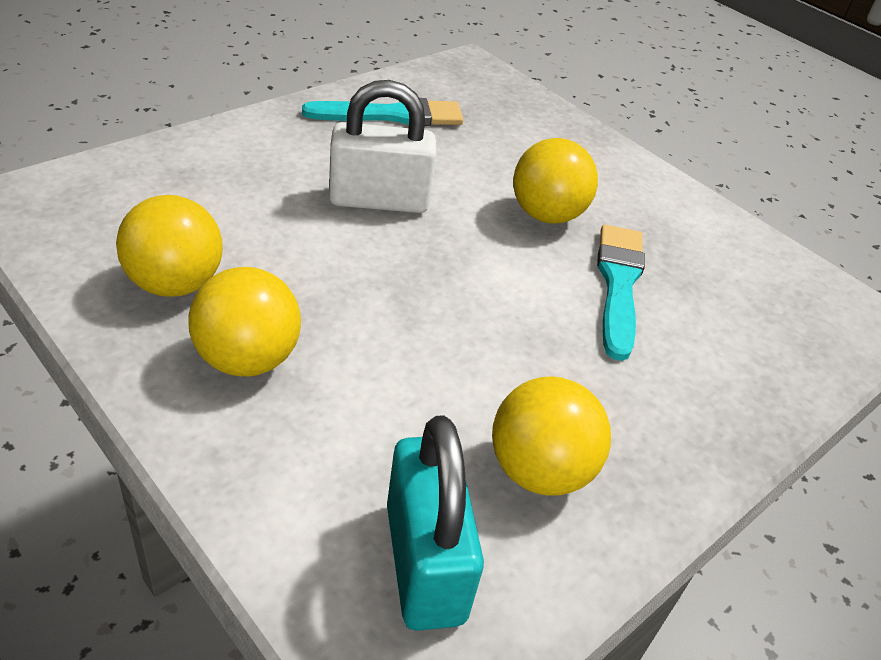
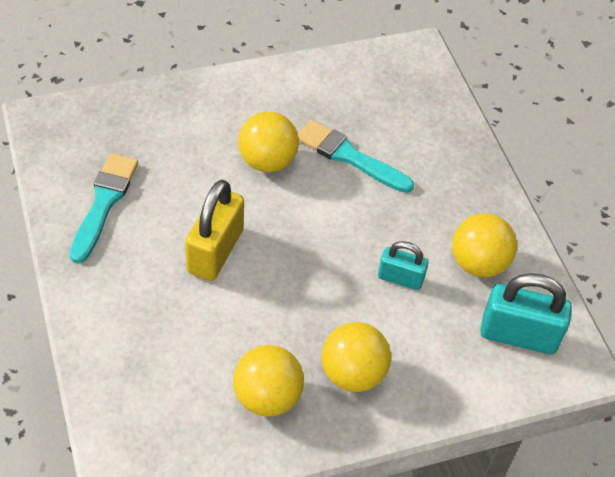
camera: 65 degrees left, 10 degrees up
white padlock [329,80,436,213] -> yellow padlock [185,180,244,281]
none -> turquoise padlock [378,241,428,290]

